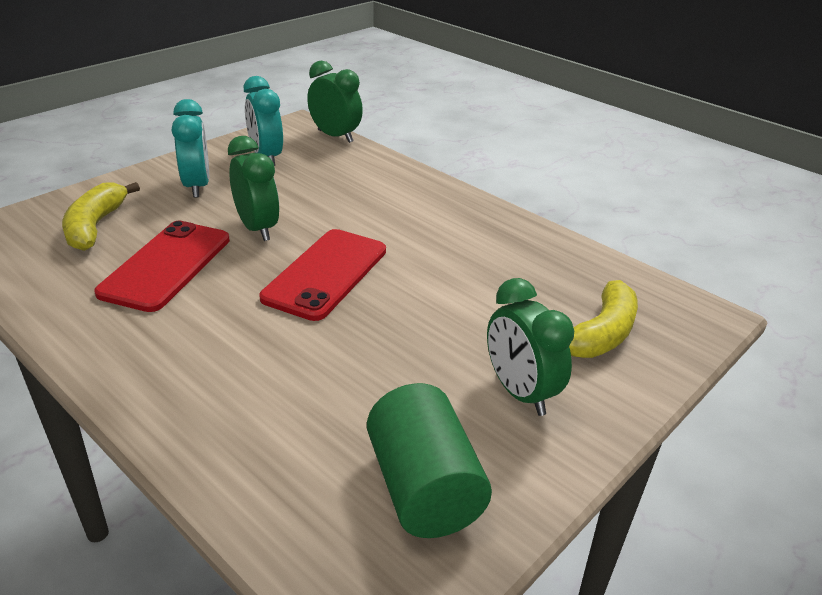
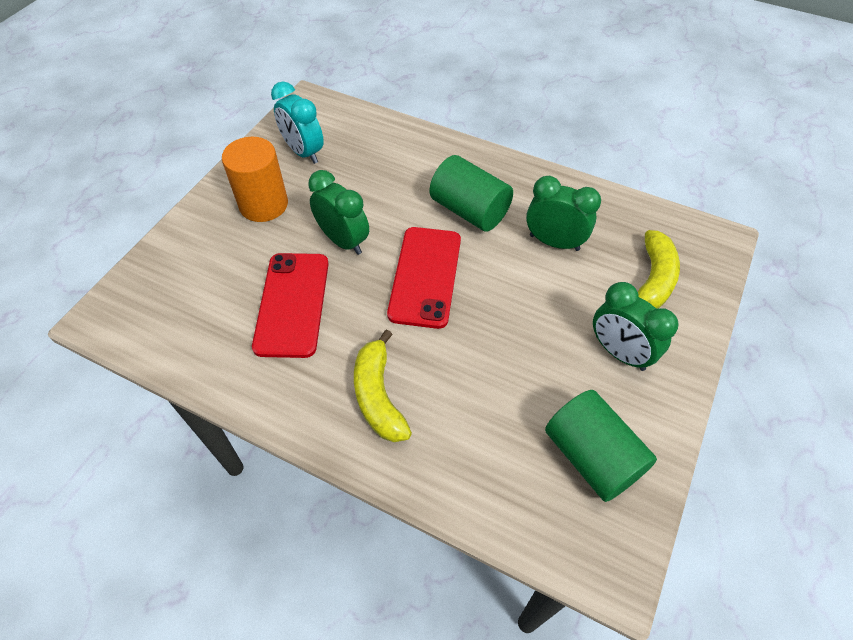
camera: 15 degrees left, 20 degrees up
yellow banana [62,182,140,251] -> yellow banana moved to [354,329,412,442]
turquoise clock [172,99,209,198] -> orange cylinder [222,137,288,222]
green clock [307,61,363,143] -> green clock moved to [526,176,601,251]
none -> green cylinder [430,155,513,232]

